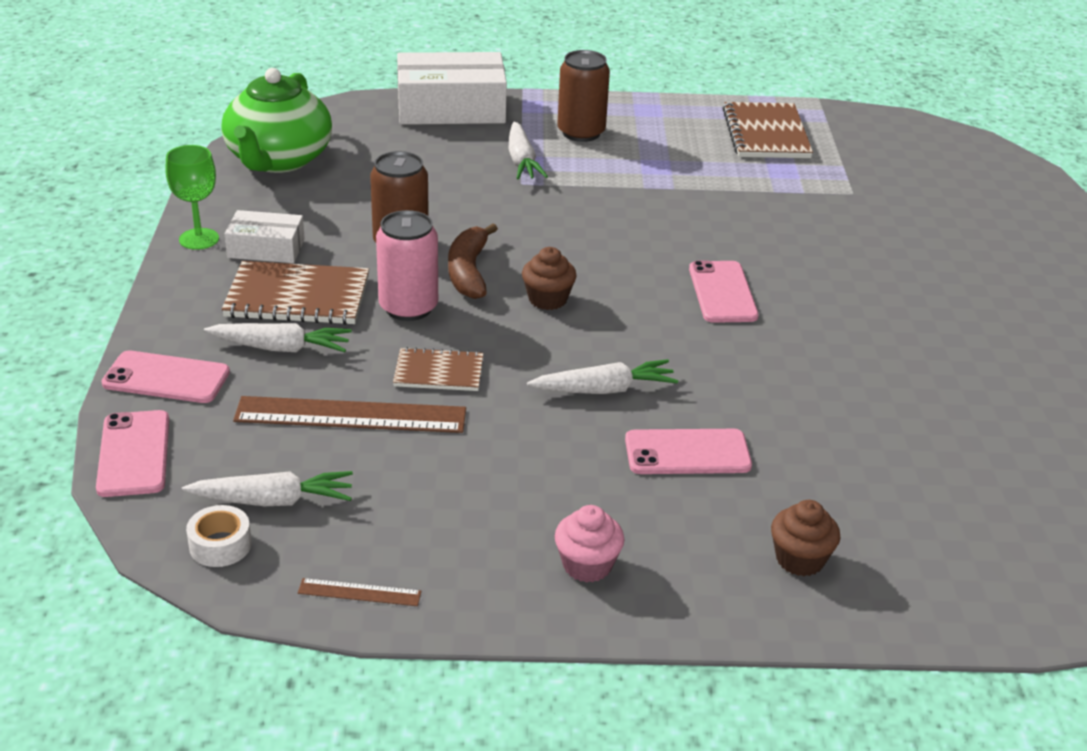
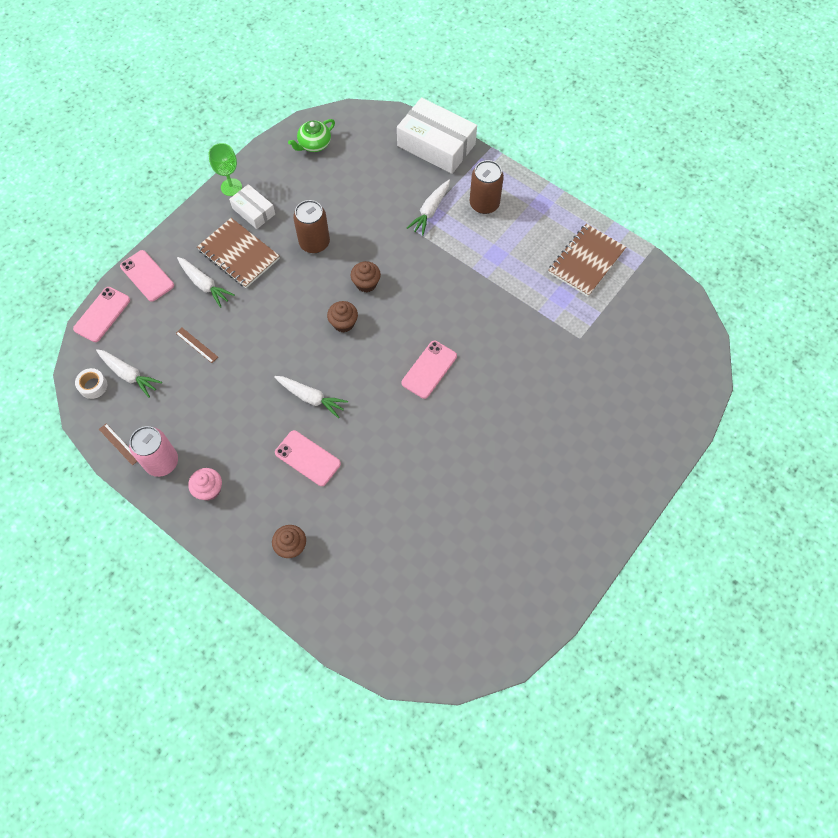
camera: 40 degrees right, 30 degrees up
green teapot [222,68,332,173] -> green teapot [288,119,335,152], size x0.54
brown ruler [233,396,466,433] -> brown ruler [176,328,218,363], size x0.46
pink can [376,210,438,321] -> pink can moved to [129,426,178,477]
brown notebook [393,347,484,391] -> none
brown banana [448,223,498,299] -> none
none -> brown cupcake [351,261,381,292]

